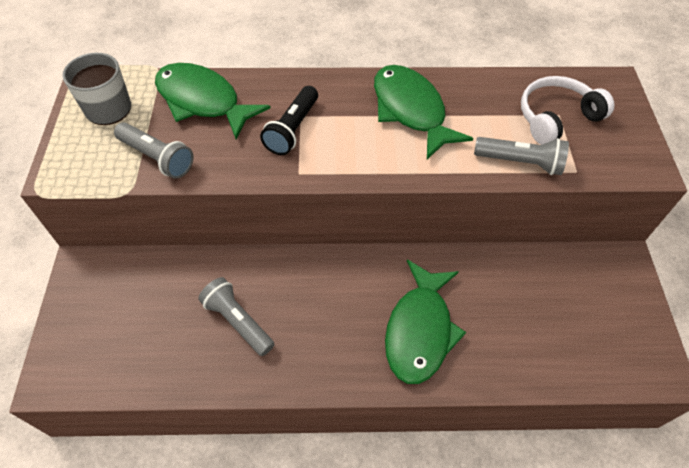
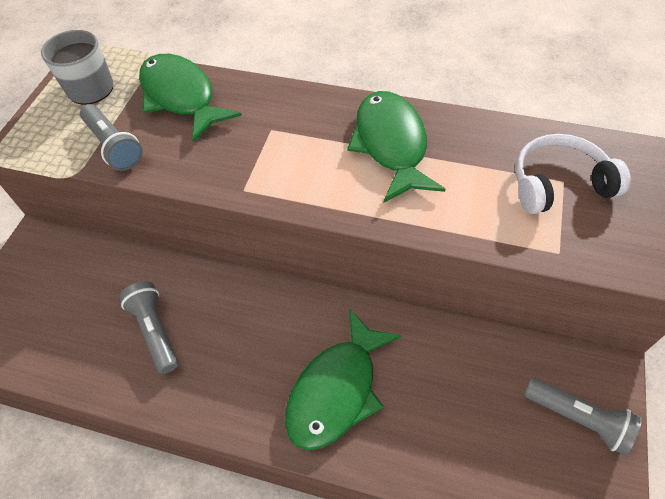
camera: 20 degrees right, 0 degrees up
black flashlight [260,86,318,155] -> none
grey flashlight [474,137,569,175] -> grey flashlight moved to [524,378,642,456]

